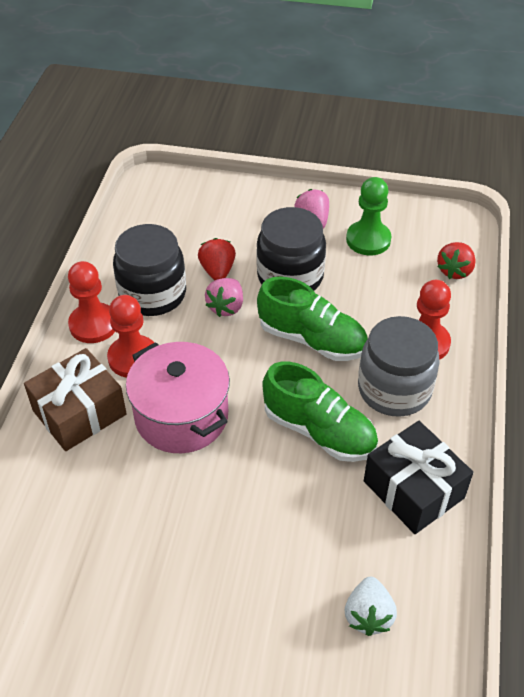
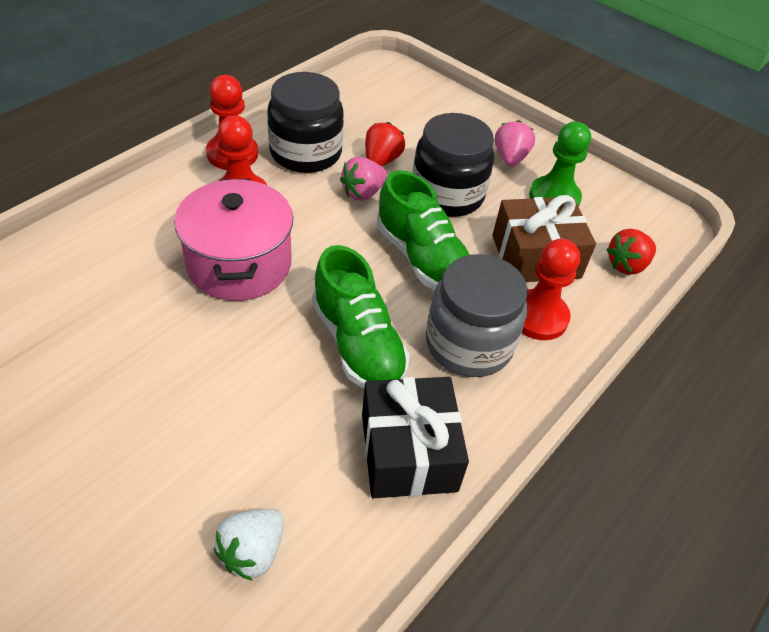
camera: 25 degrees right, 0 degrees up
brown gift [24,348,127,451] -> brown gift moved to [493,195,596,282]

